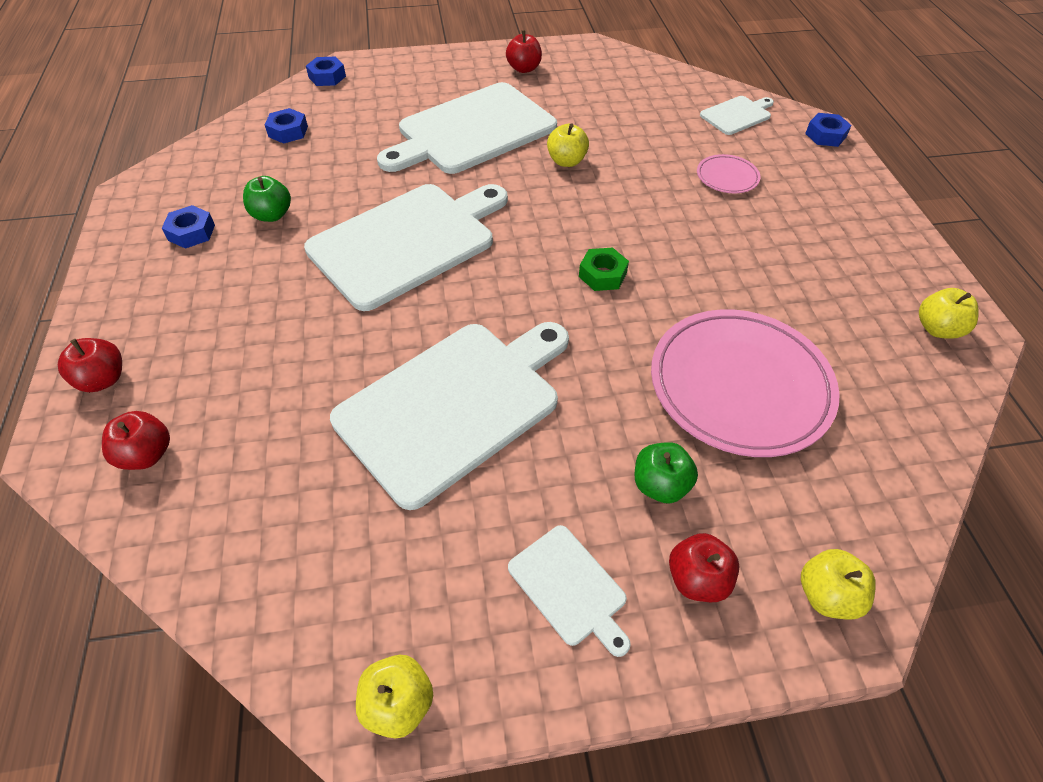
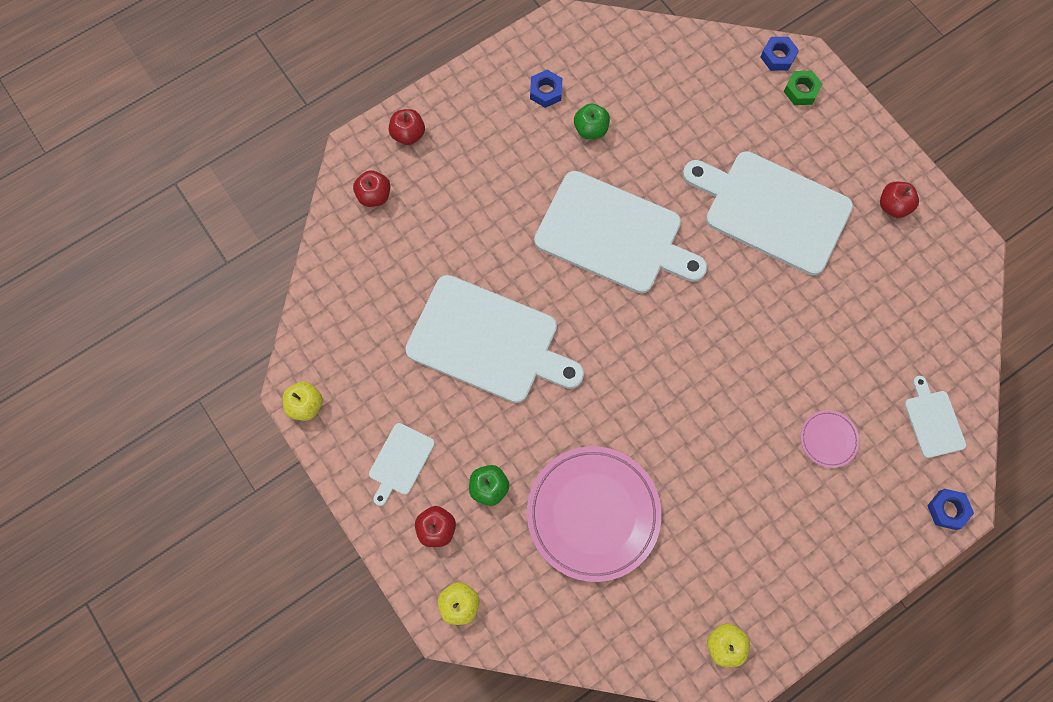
camera: 65 degrees right, 20 degrees up
blue nut [265,108,308,144] -> none
yellow apple [547,123,589,167] -> none
green nut [579,248,629,291] -> green nut moved to [784,71,823,105]
white cutting board [700,96,774,135] -> white cutting board turned 135 degrees counterclockwise [905,376,966,458]

